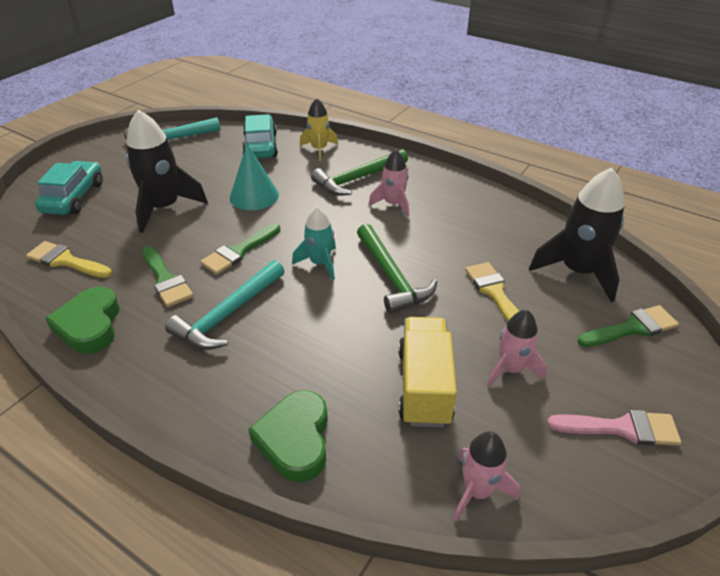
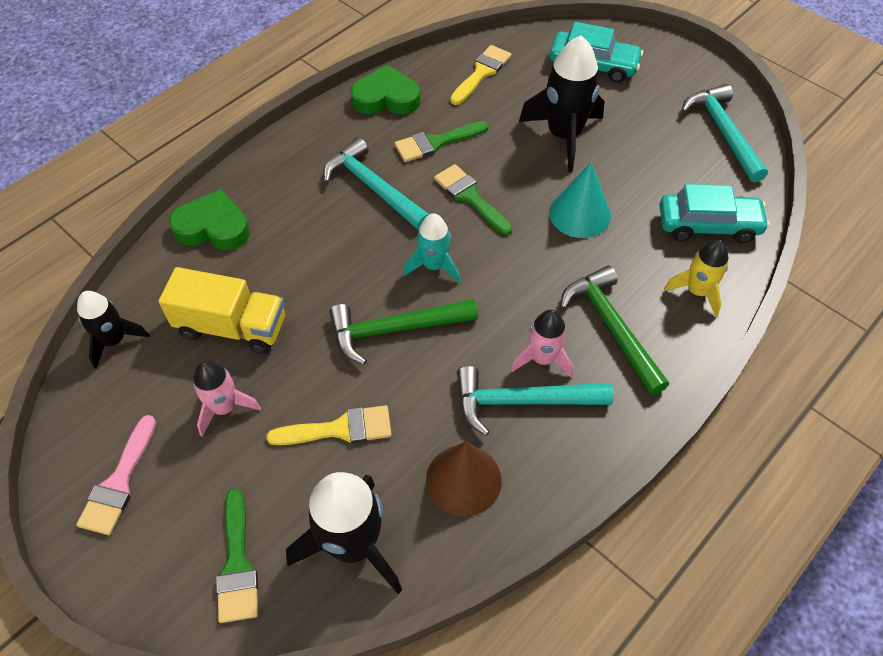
camera: 100 degrees right, 15 degrees up
pink rocket [453,431,520,522] -> black rocket [77,291,149,369]
none -> brown cone [426,442,502,517]
none -> turquoise hammer [457,366,614,436]

